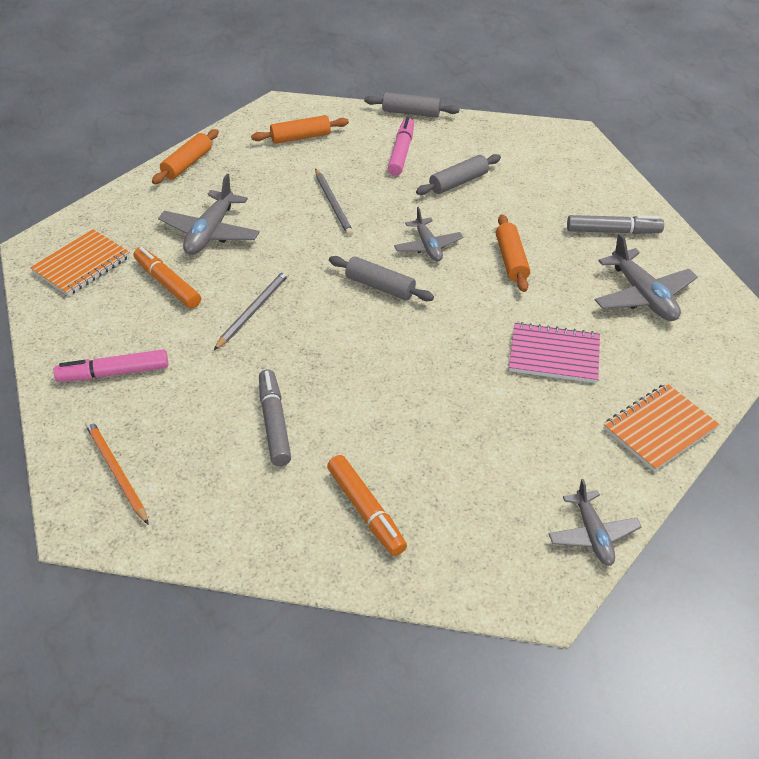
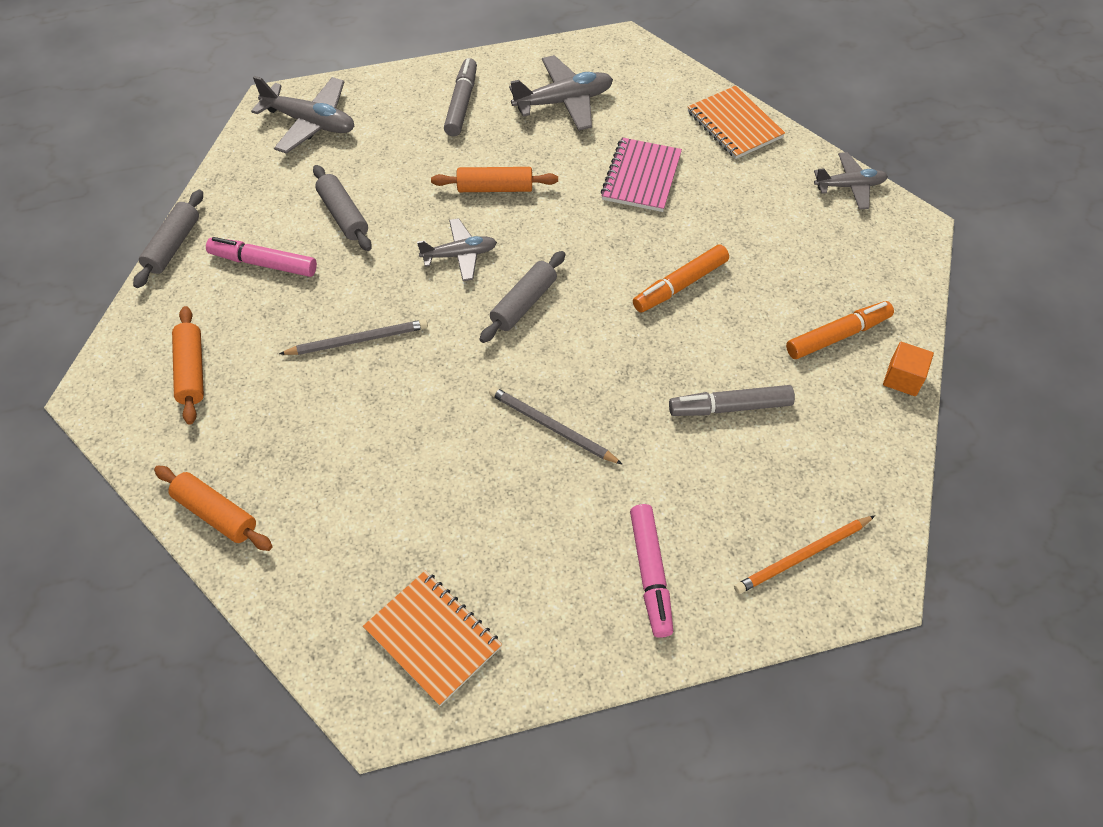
camera: 85 degrees left, 10 degrees up
orange marker [134,247,201,308] -> orange marker moved to [633,244,729,313]
grey plane [158,174,260,255] -> grey plane moved to [251,76,354,154]
none -> orange cube [883,342,934,396]

